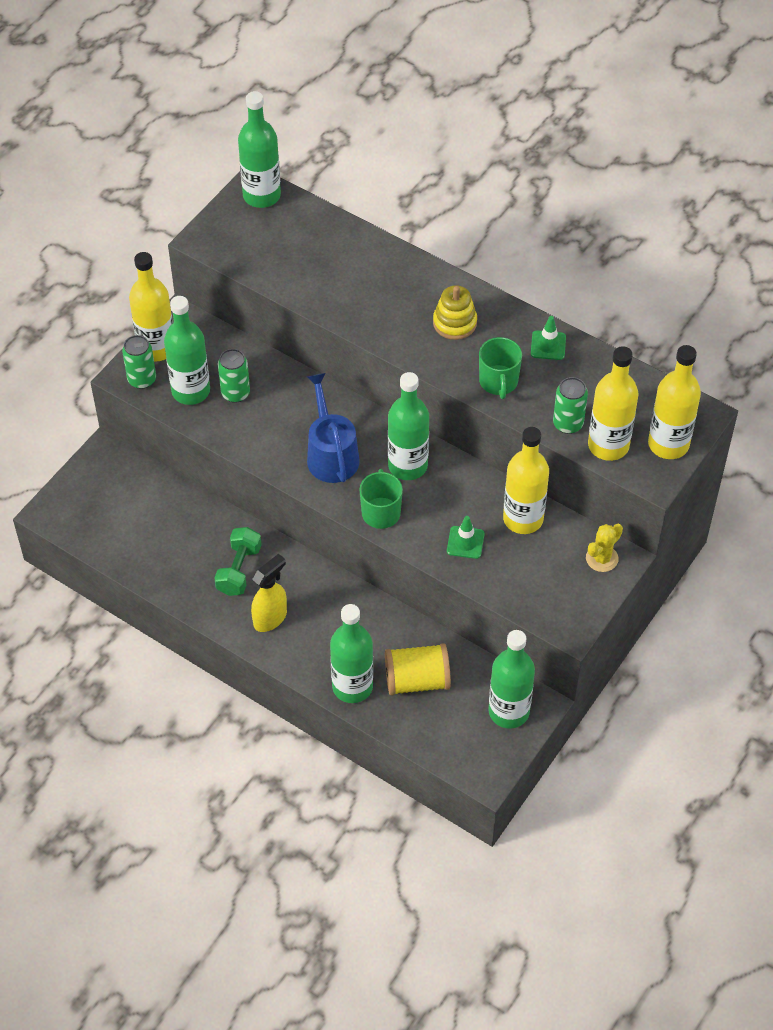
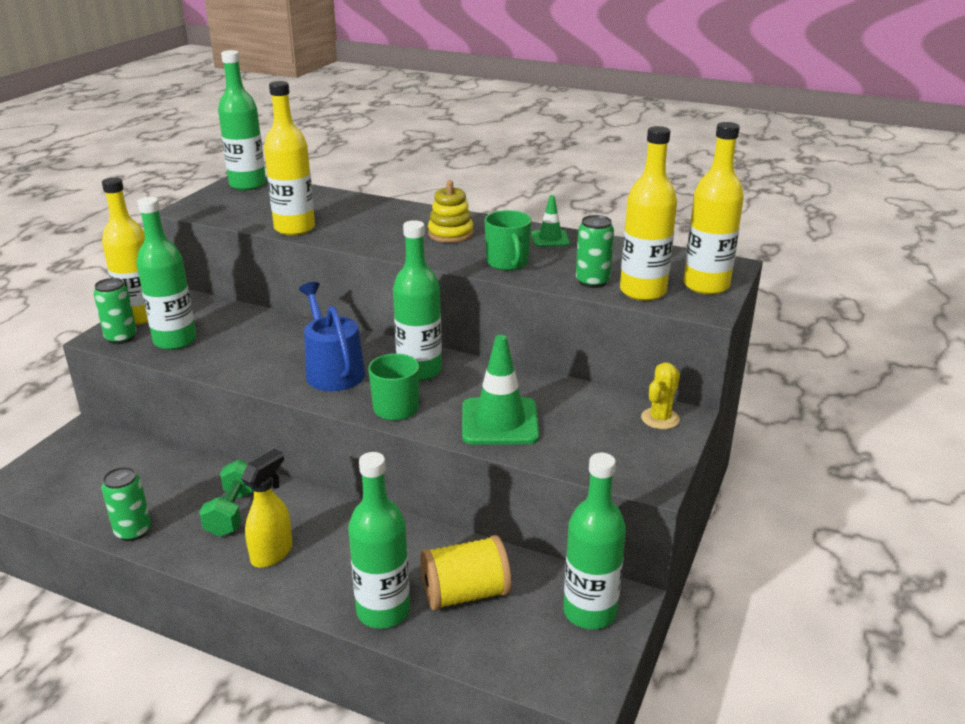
camera: 10 degrees left, 25 degrees down
green can [218,349,250,403] -> green can moved to [102,467,151,541]
green traffic cone [447,516,484,559] -> green traffic cone [462,335,539,445], size x1.84
yellow bottle [503,427,549,534] -> yellow bottle moved to [264,81,315,236]

